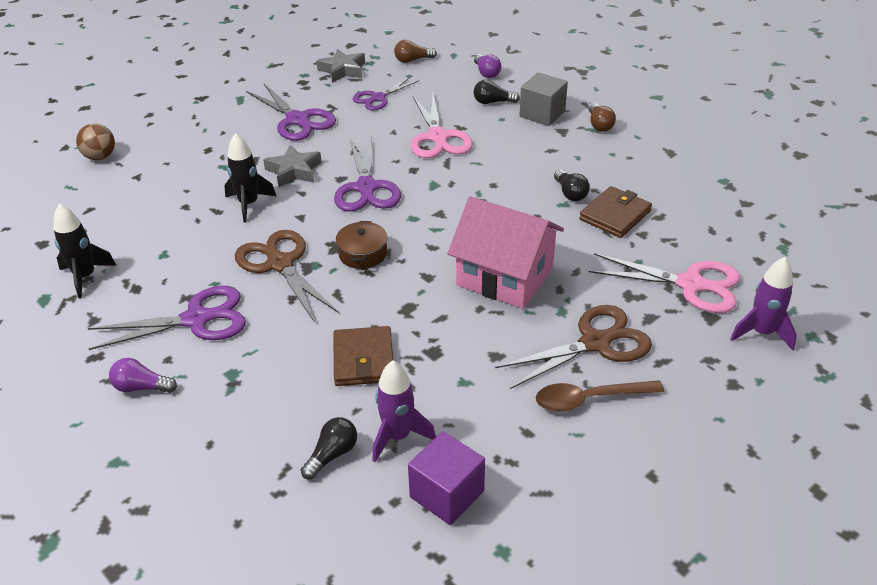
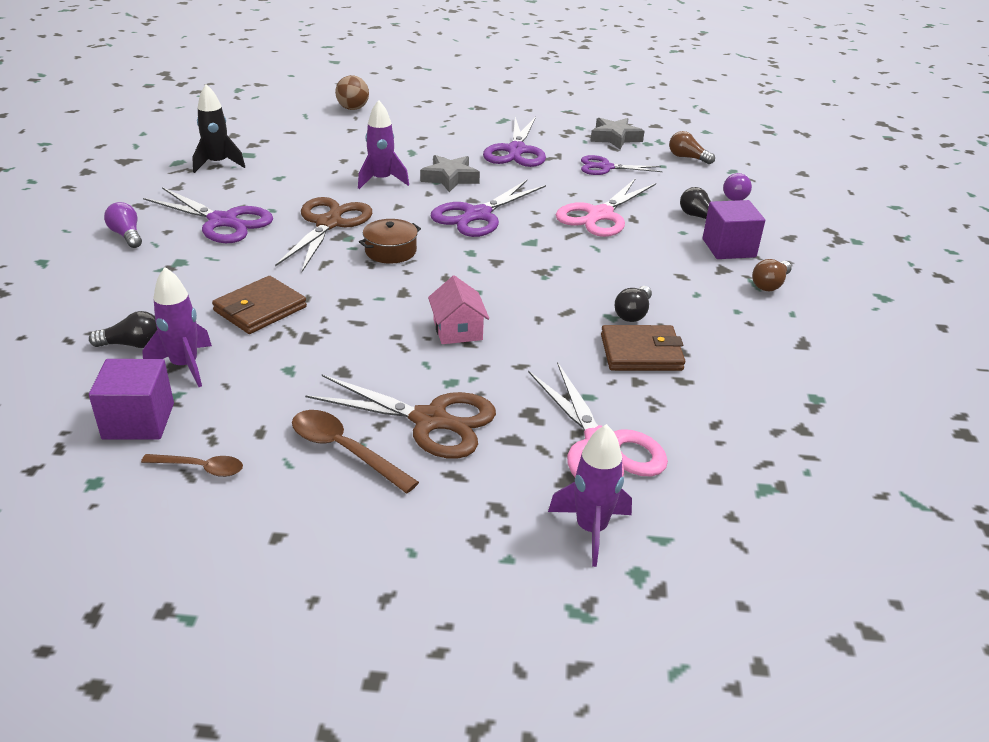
camera: 45 degrees right, 5 degrees down
black rocket [224,133,276,223] -> purple rocket [358,100,409,189]
pink house [448,196,564,309] -> pink house [428,275,489,344], size x0.51
grey cube [519,72,568,126] -> purple cube [703,200,765,259]
none -> brown spoon [141,454,243,477]

